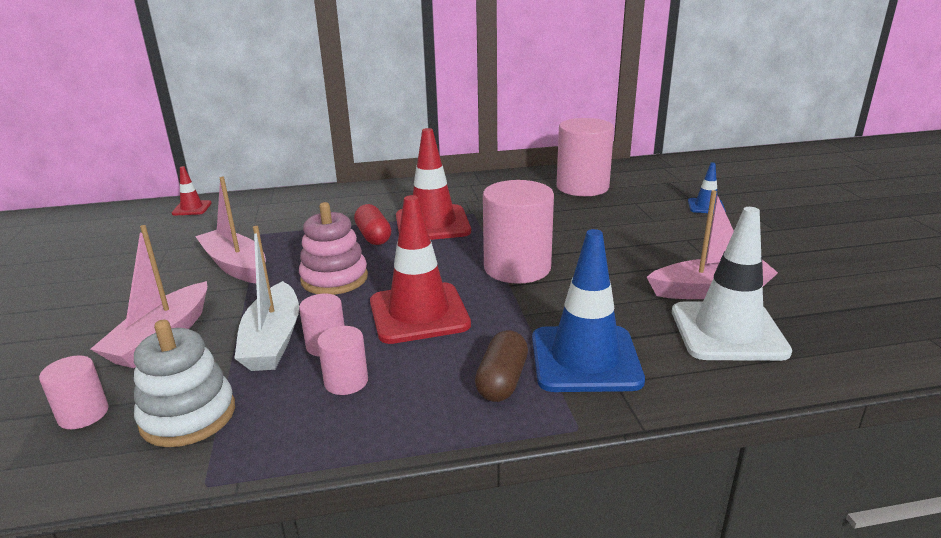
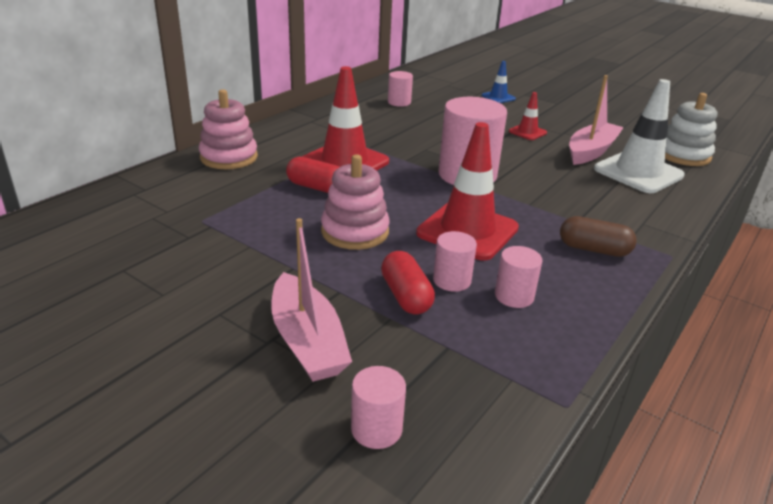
camera: 45 degrees left, 5 degrees up
white stacking toy [134,320,235,447] -> white stacking toy moved to [665,93,717,166]
red traffic cone [172,166,212,216] -> red traffic cone moved to [509,92,547,140]
pink boat [195,177,266,283] -> none
white boat [234,226,299,371] -> red capsule [381,251,435,315]
brown capsule [475,330,528,402] -> brown capsule turned 45 degrees counterclockwise [560,216,637,257]
blue traffic cone [532,229,645,392] -> none
pink cylinder [557,118,614,196] -> pink cylinder [388,71,413,107], size x0.50
none -> pink stacking toy [199,89,258,169]

